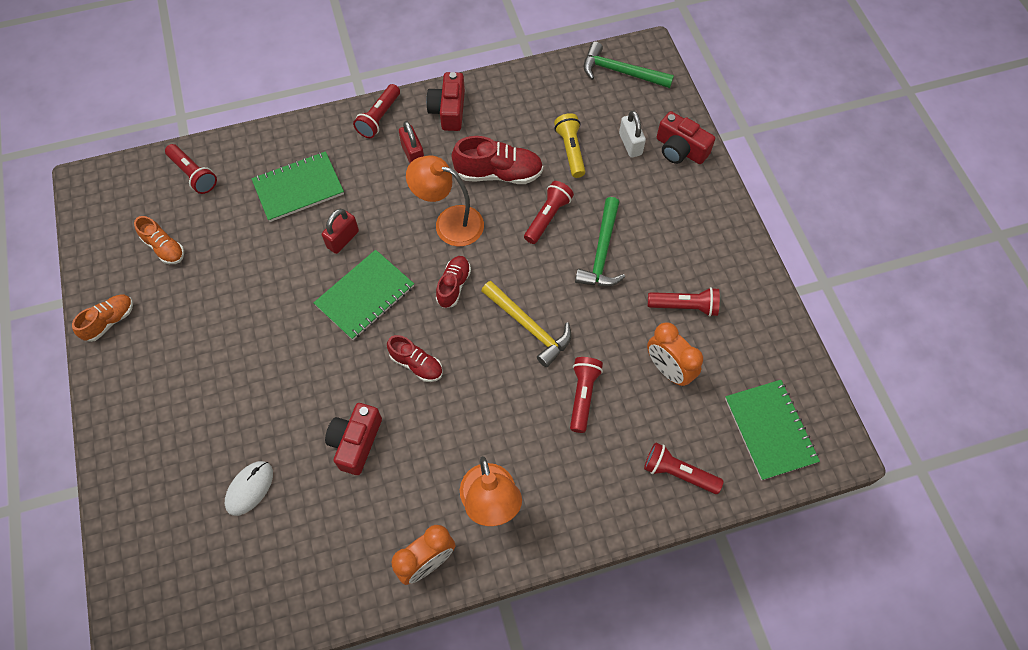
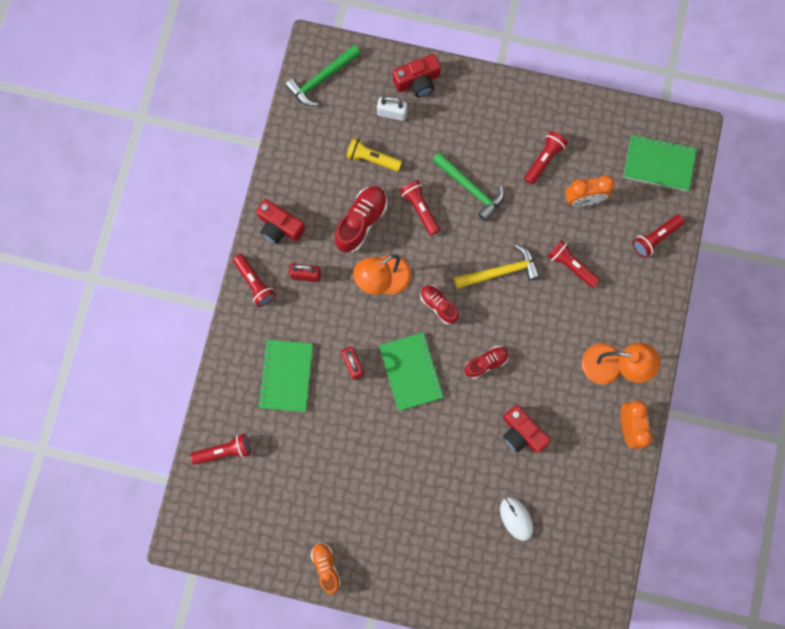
camera: 60 degrees left, 15 degrees up
orange shoe [134,216,184,264] -> none

